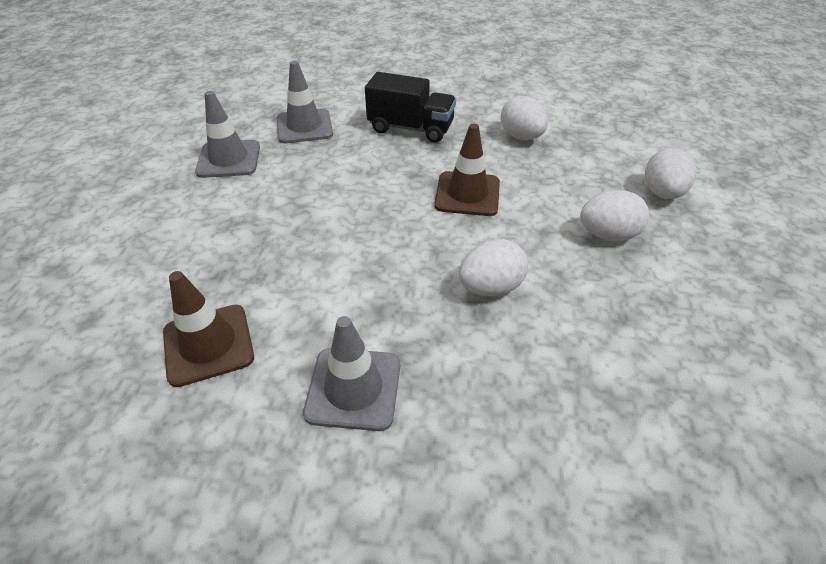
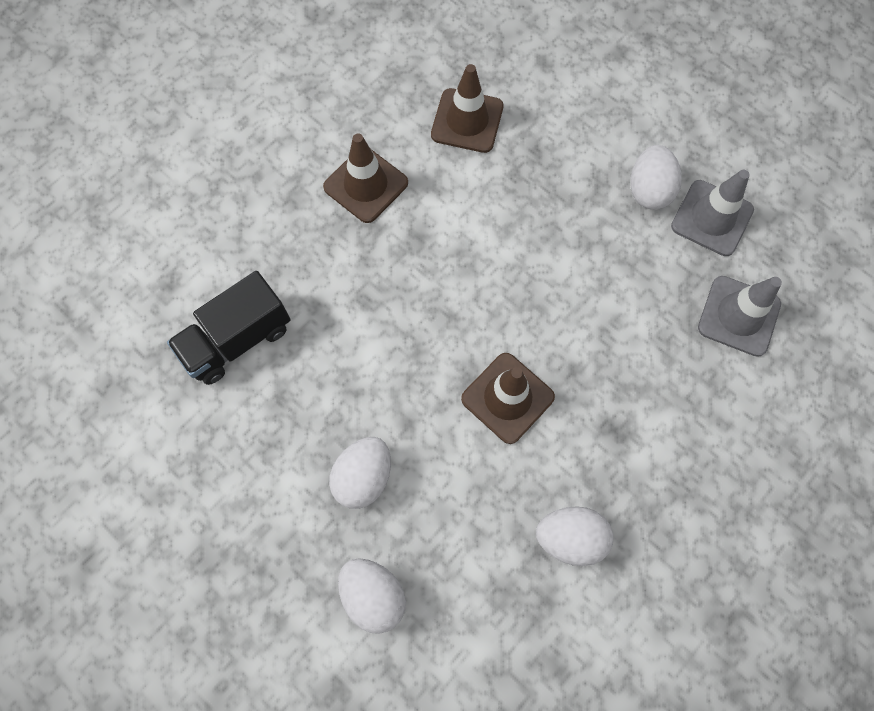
camera: 125 degrees right, 25 degrees up
grey traffic cone [303,316,400,431] -> brown traffic cone [323,134,408,223]
black truck [365,72,456,143] -> black truck moved to [167,271,290,385]
white egg [459,239,528,296] -> white egg moved to [630,145,682,210]

